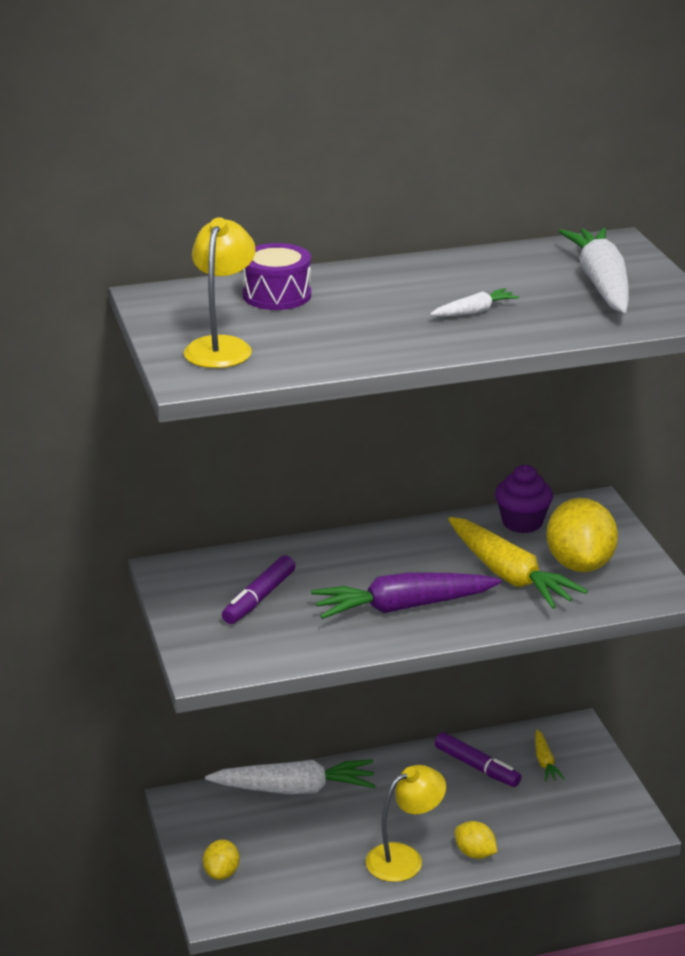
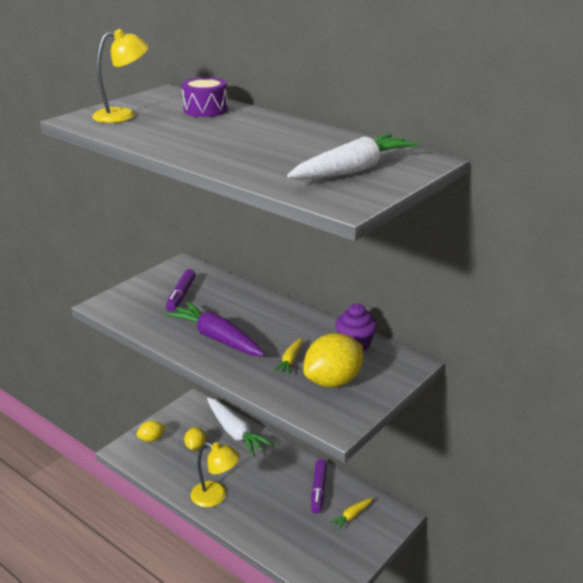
camera: 55 degrees right, 0 degrees up
purple marker [222,555,295,624] -> purple marker turned 75 degrees counterclockwise [166,269,196,312]
white carrot [430,288,519,317] -> none
yellow carrot [448,517,588,609] -> yellow carrot [274,338,302,374], size x0.48
yellow lemon [455,821,497,859] -> yellow lemon moved to [184,427,206,450]

